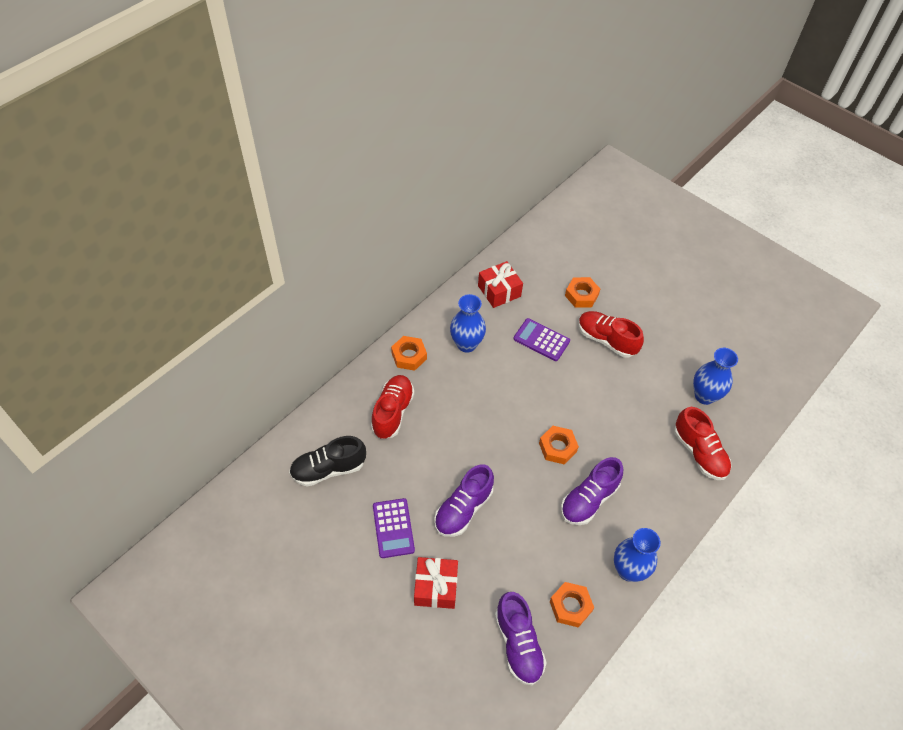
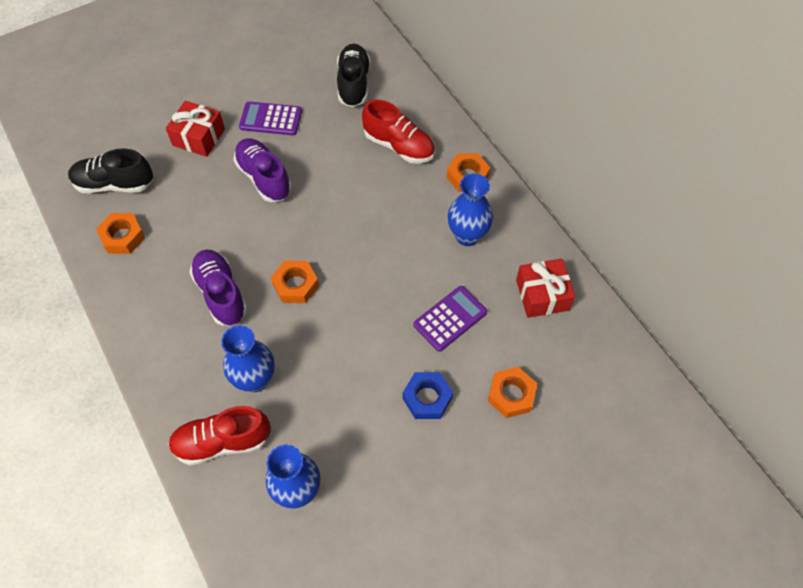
camera: 110 degrees right, 5 degrees up
purple shoe [495,592,547,685] -> black shoe [68,148,153,193]
red shoe [578,311,644,357] -> blue nut [402,372,453,419]
blue vase [614,528,661,582] -> blue vase moved to [221,325,275,392]

